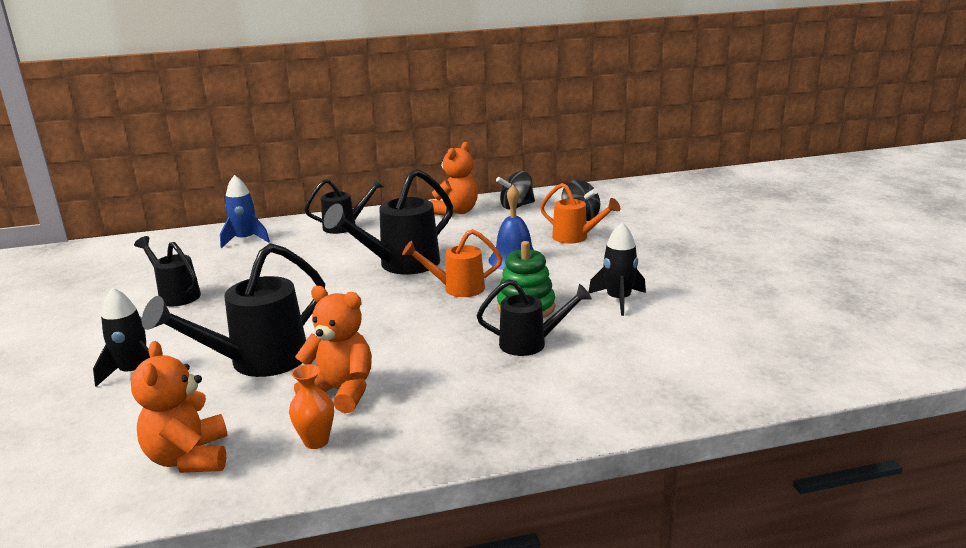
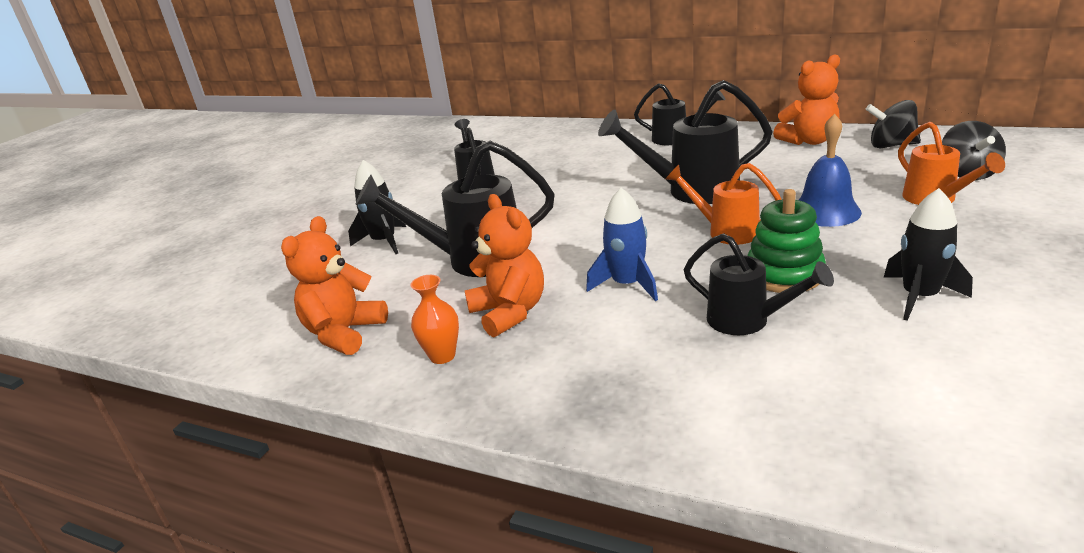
camera: 40 degrees right, 5 degrees up
blue rocket [220,175,270,248] -> blue rocket moved to [586,188,658,301]

